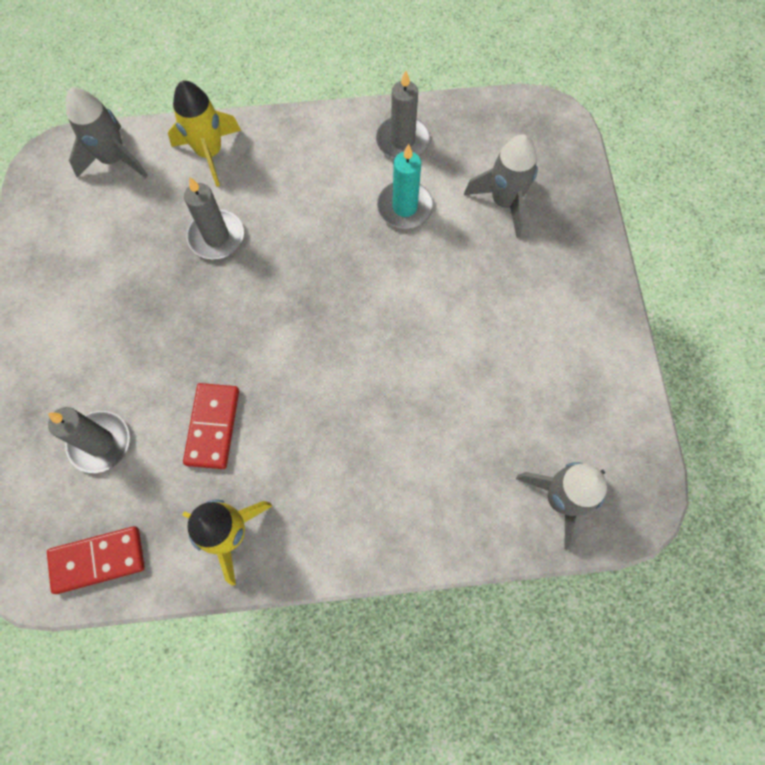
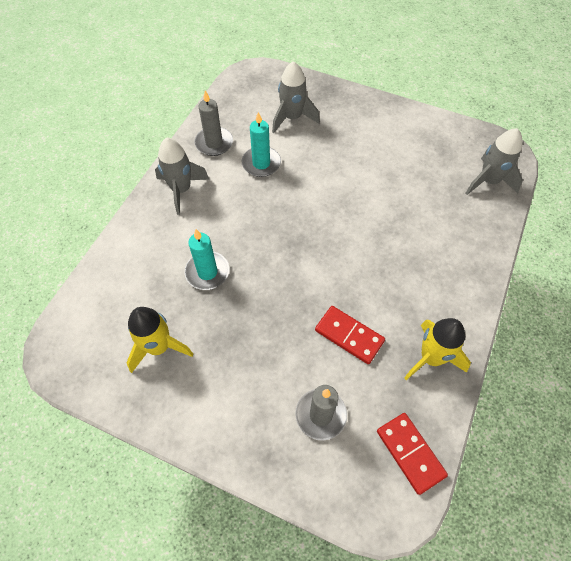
camera: 60 degrees left, 10 degrees down
red domino [47,526,145,594] -> red domino turned 45 degrees counterclockwise [377,413,448,495]
grey rocket [66,88,148,178] -> grey rocket moved to [155,138,209,215]
yellow rocket [168,80,241,187] -> yellow rocket moved to [127,307,193,373]
grey candle [184,177,244,259] -> turquoise candle [184,229,230,290]

